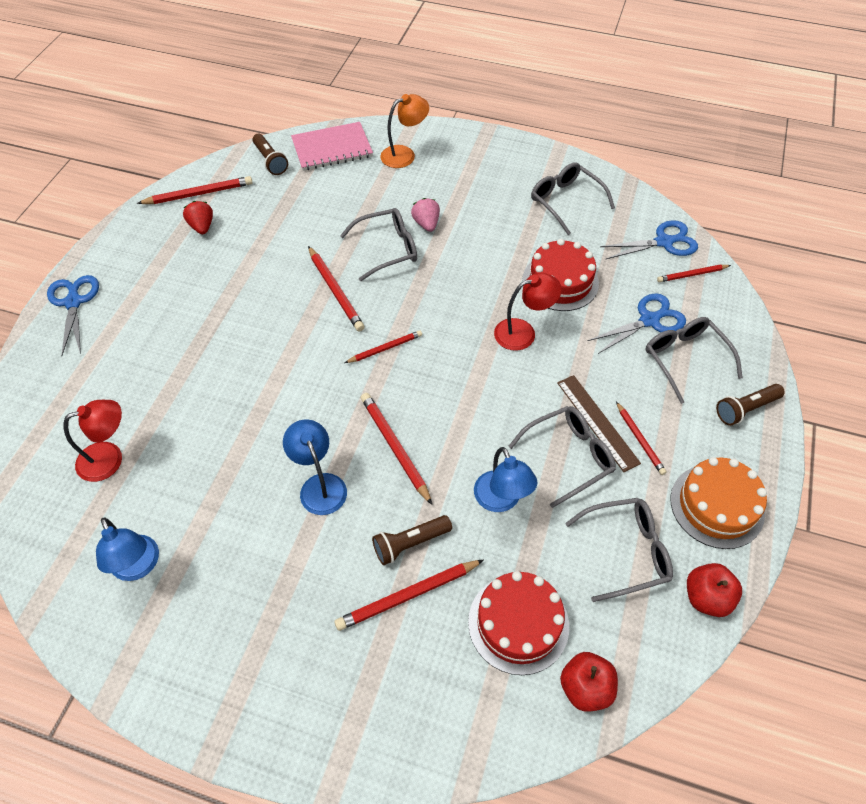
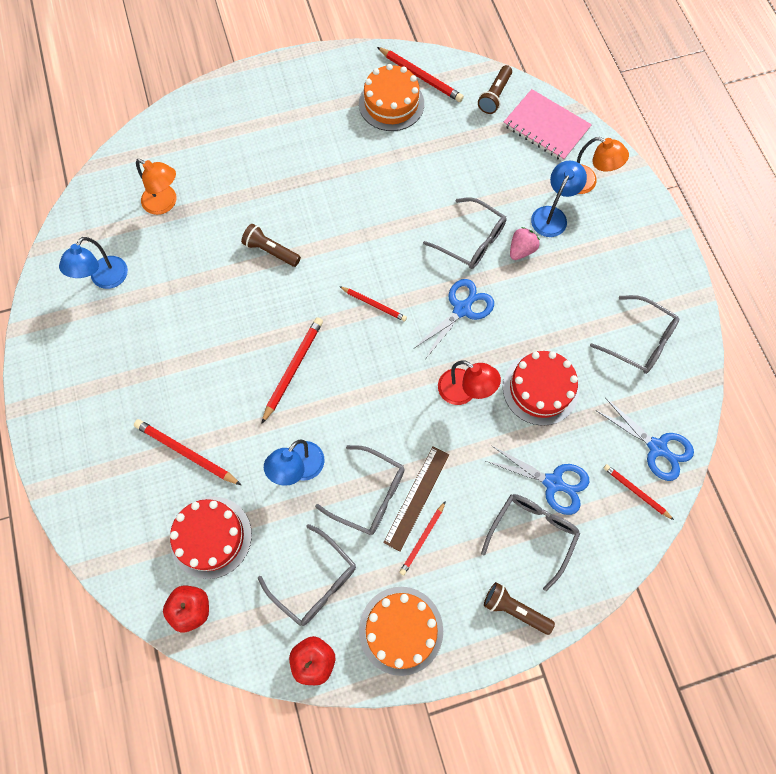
camera: 55 degrees right, 15 degrees up
blue scissors [47,275,99,355] -> blue scissors moved to [413,279,494,358]
red lamp [64,400,122,482] -> orange lamp [136,159,176,215]
red strawberry [183,201,213,234] -> orange cake [359,64,424,131]
blue lamp [283,419,347,515] -> blue lamp moved to [531,161,587,237]
red pencil [308,246,365,332] -> none
brown flashlight [372,515,452,565] -> brown flashlight moved to [241,224,301,267]
grey glasses [531,162,615,235] -> grey glasses turned 105 degrees clockwise [590,295,679,374]

